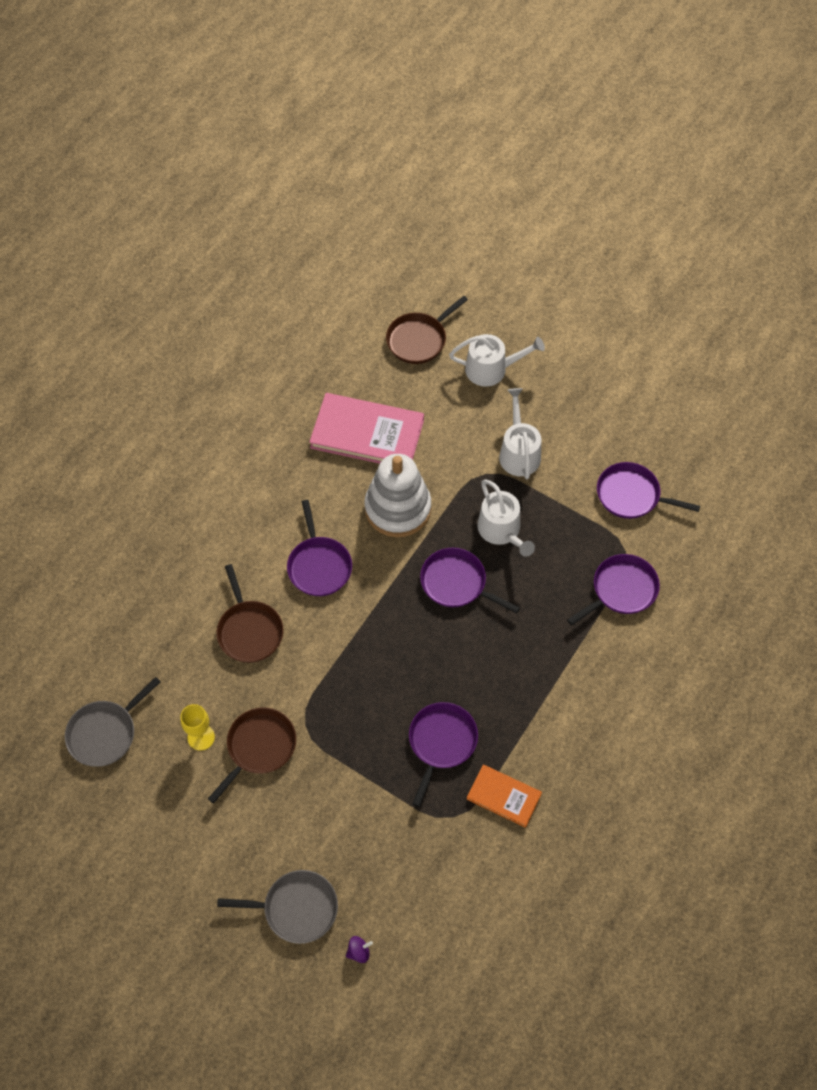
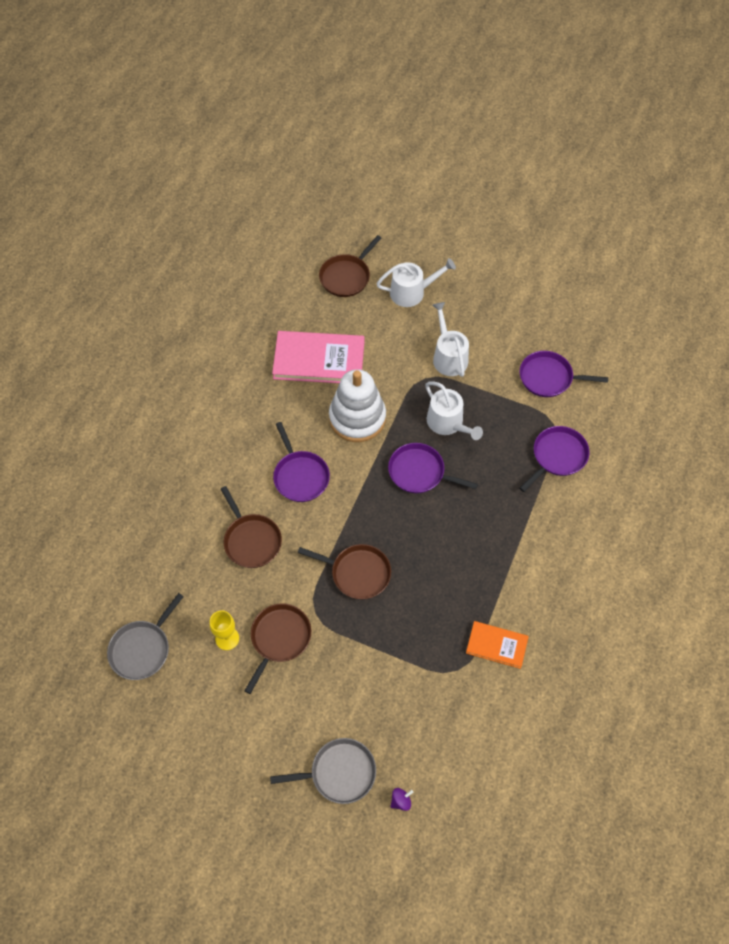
camera: 10 degrees left, 0 degrees up
purple pan [409,702,478,807] -> none
none -> brown pan [298,544,391,599]

